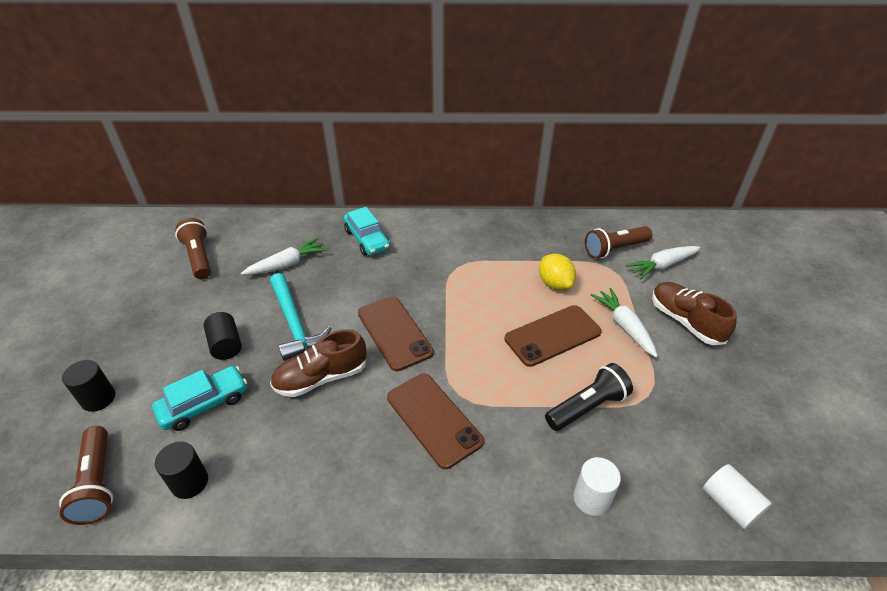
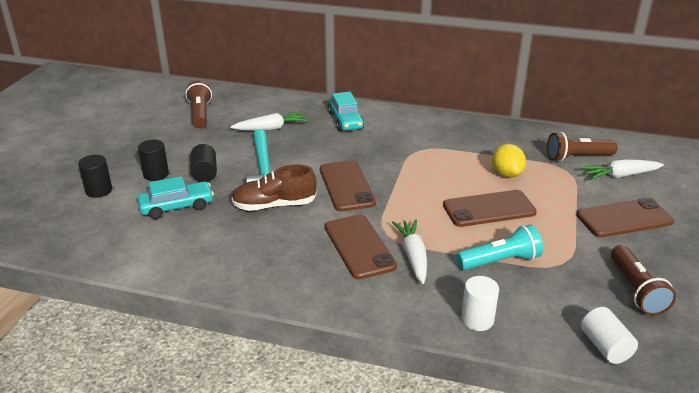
camera: 15 degrees right, 10 degrees down
brown flashlight [59,426,113,525] -> brown flashlight moved to [611,245,676,316]
black cylinder [155,441,208,499] -> black cylinder moved to [138,139,169,181]
black flashlight [545,363,633,431] -> turquoise flashlight [456,224,543,270]
white carrot [591,288,658,358] -> white carrot moved to [392,219,427,284]
brown shoe [652,282,737,345] -> brown phone [576,198,674,237]

